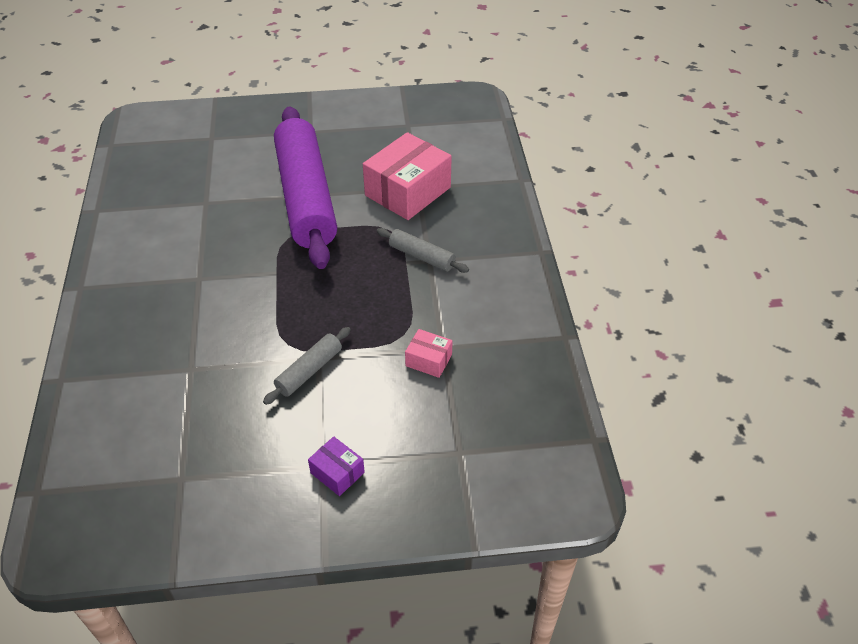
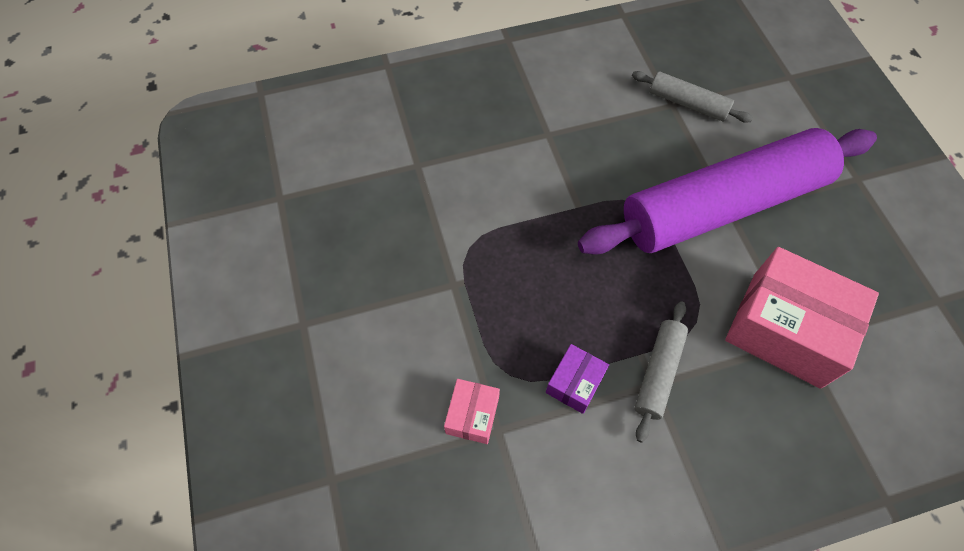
camera: 80 degrees right, 15 degrees up
grey rolling pin [263,327,351,405] -> grey rolling pin moved to [632,71,753,123]
purple box [308,436,365,496] -> purple box moved to [546,344,609,414]

